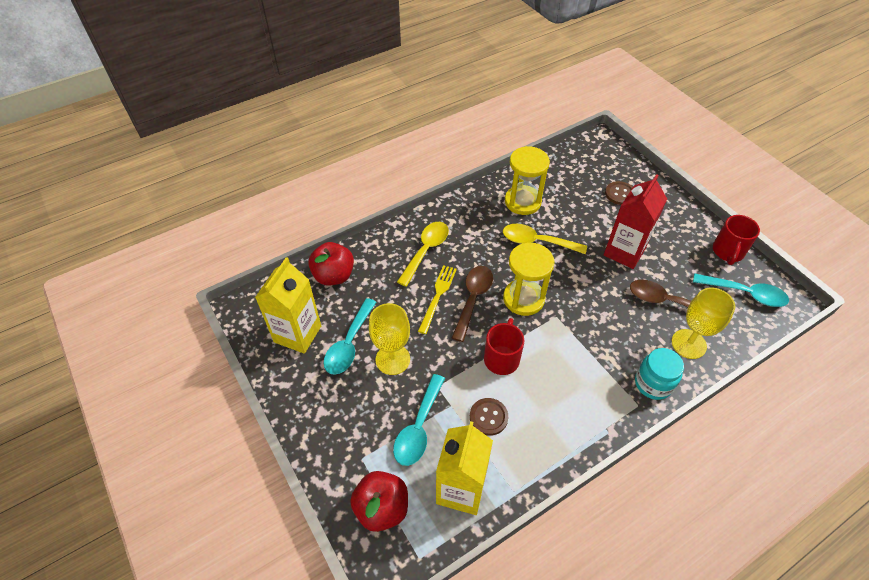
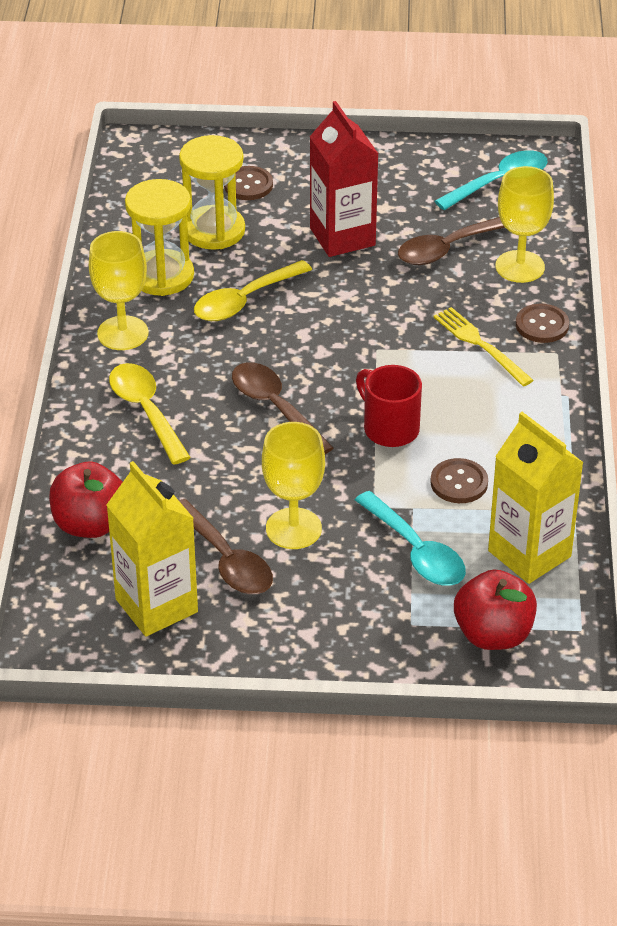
camera: 55 degrees left, 10 degrees down
turquoise spoon [324,298,376,375] -> brown spoon [179,499,273,594]
yellow fork [418,265,457,334] -> yellow fork moved to [433,307,534,386]
yellow hourglass [503,243,555,316] -> yellow hourglass moved to [179,135,245,250]
turquoise jar [635,348,684,400] -> brown button [516,304,569,343]
red mug [713,215,760,265] -> none
none -> yellow goblet [89,231,148,350]

